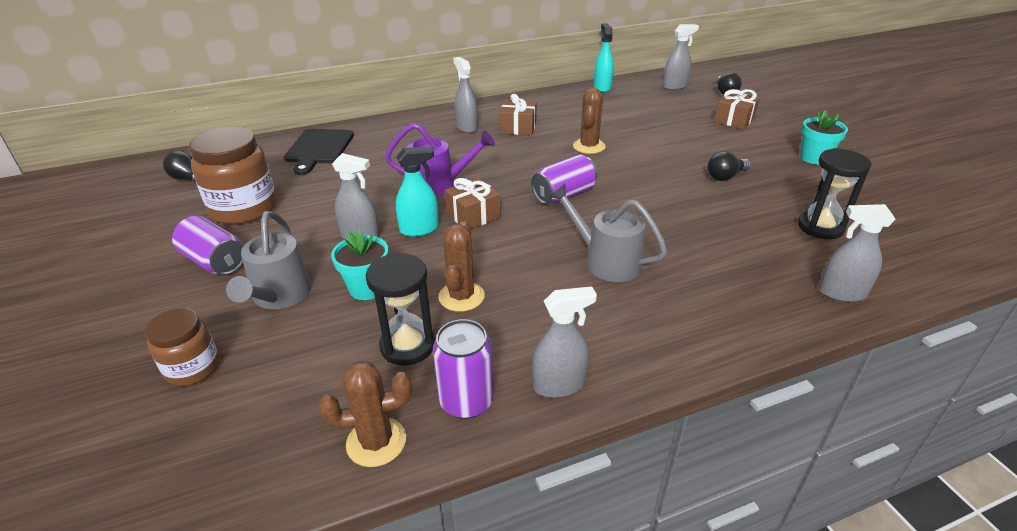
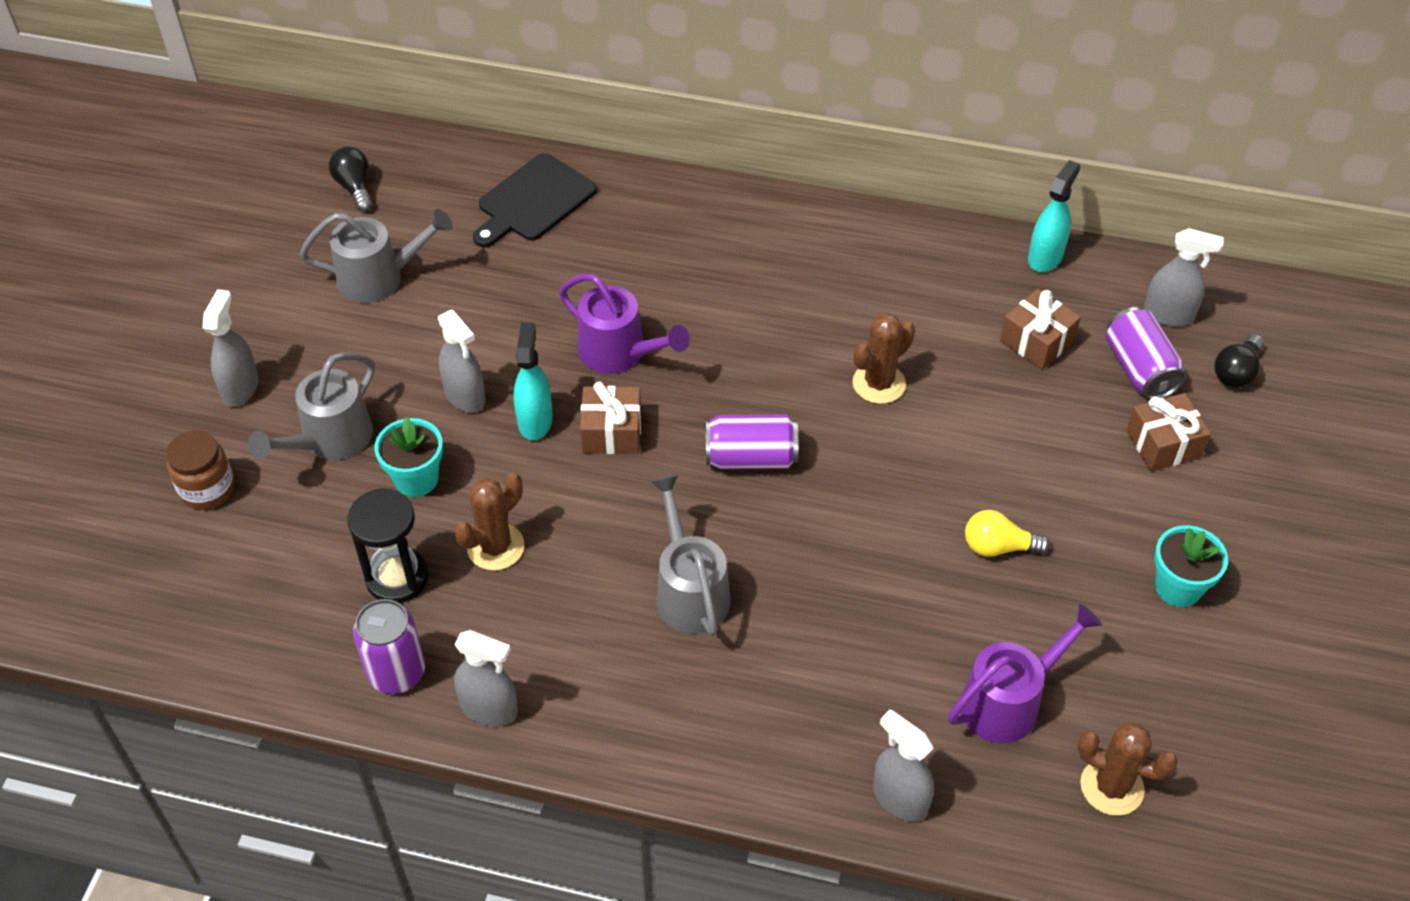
camera: 35 degrees right, 15 degrees up
purple can [172,216,243,275] -> purple can moved to [1106,307,1186,399]
brown jar [189,127,277,225] -> grey watering can [300,209,453,303]
brown cactus [319,361,412,467] -> brown cactus moved to [1077,723,1178,816]
turquoise spray bottle [396,146,439,237] -> turquoise spray bottle turned 105 degrees counterclockwise [513,322,553,440]
grey spray bottle [453,57,478,133] -> grey spray bottle moved to [203,289,259,407]
brown gift [500,94,537,136] -> brown gift moved to [1000,289,1081,370]
black light bulb [707,151,751,181] -> yellow light bulb [965,510,1050,557]
black hourglass [798,148,872,239] -> purple watering can [948,603,1102,743]

